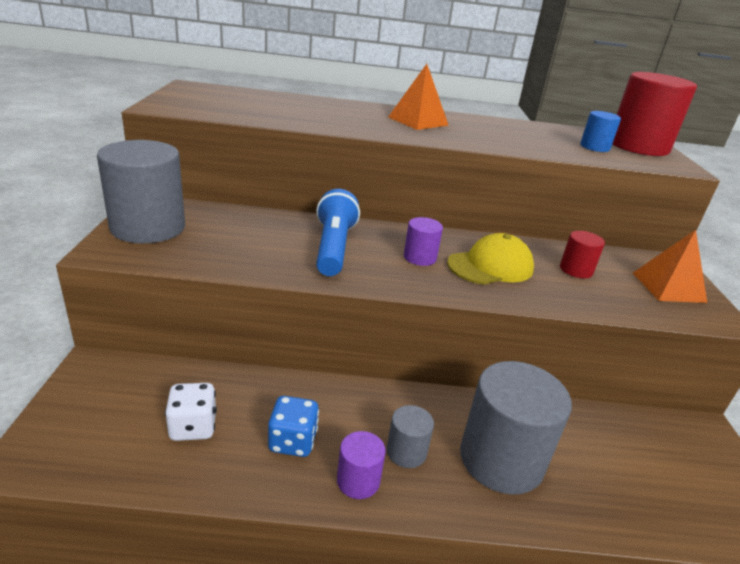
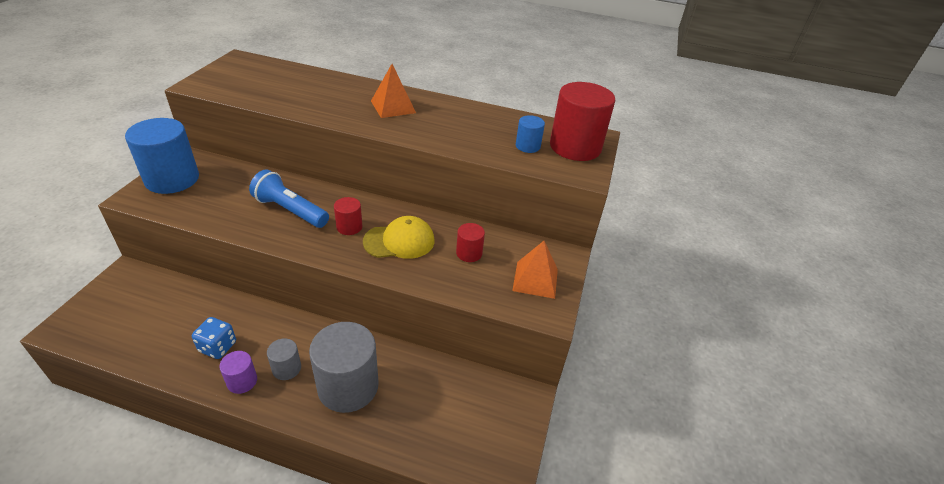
camera: 15 degrees right, 10 degrees up
grey cylinder [97,140,185,243] -> blue cylinder [125,118,199,194]
white dice [165,383,217,441] -> none
blue flashlight [316,189,360,276] -> blue flashlight turned 75 degrees counterclockwise [249,169,329,228]
purple cylinder [404,217,443,266] -> red cylinder [334,197,363,235]

